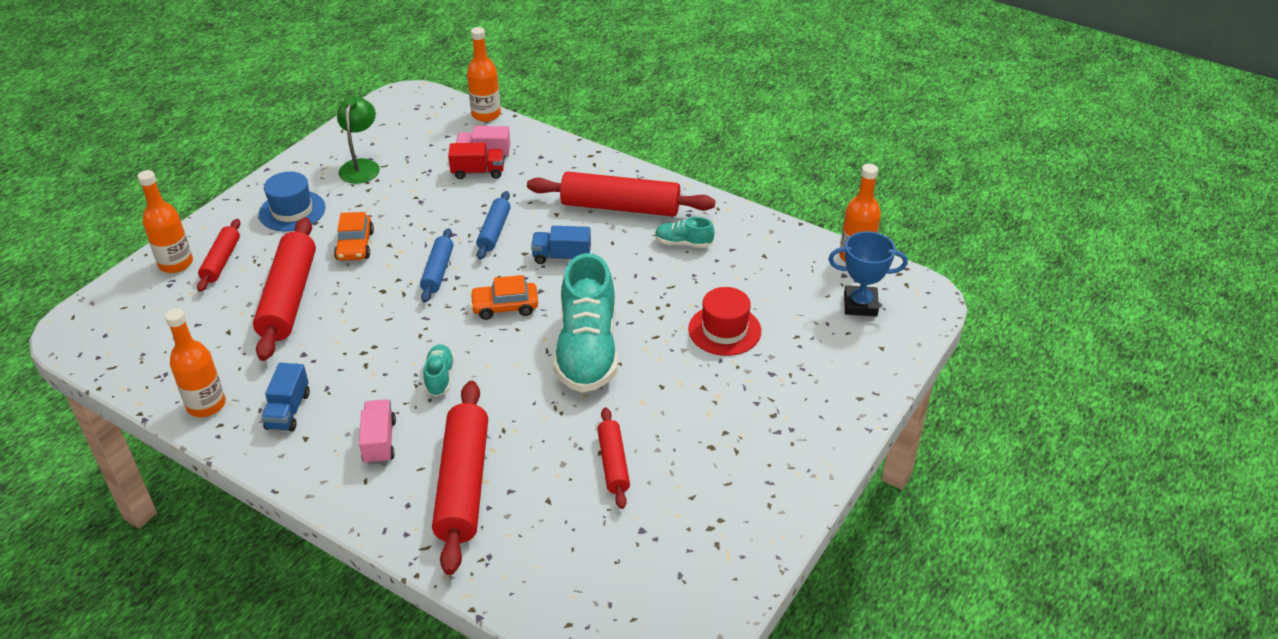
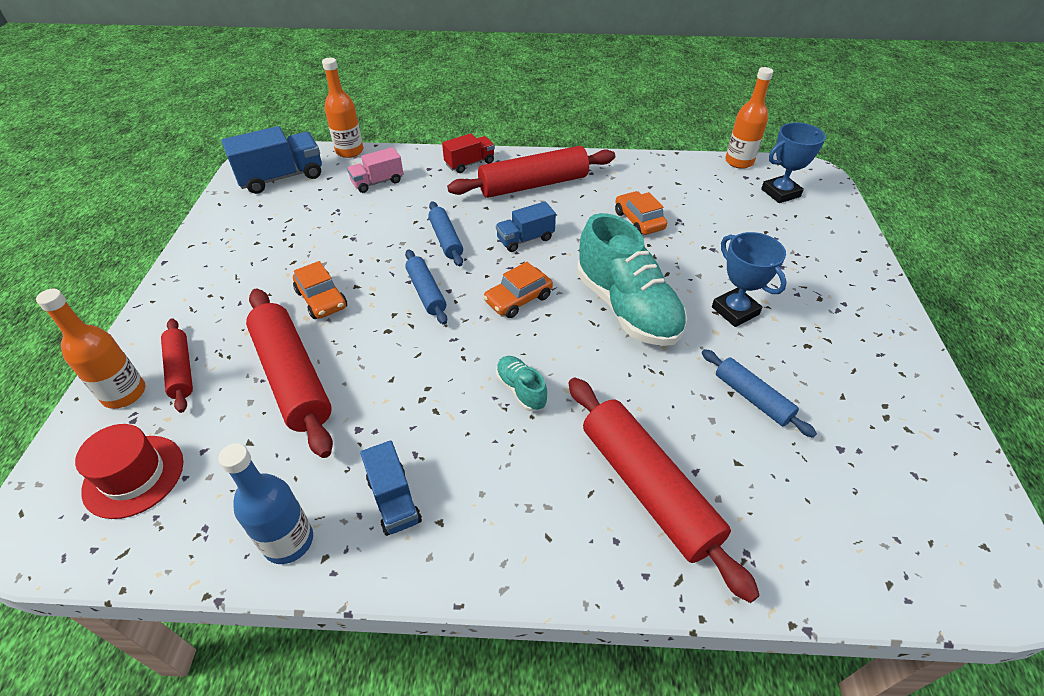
camera: 30 degrees left, 5 degrees up
orange bottle [165,308,226,417] -> blue bottle [218,443,313,564]
blue hat [259,171,326,232] -> none
green lamp [337,96,380,184] -> none
pink truck [359,399,396,465] -> none
red truck [448,143,504,179] -> red truck moved to [442,133,495,173]
red rolling pin [597,407,630,509] -> blue rolling pin [702,349,817,438]
turquoise shoe [655,217,714,248] -> none
red hat [688,287,761,356] -> red hat moved to [75,424,183,519]
none -> blue truck [221,126,322,194]
none -> orange car [615,191,667,235]
none -> blue trophy [712,232,787,327]

